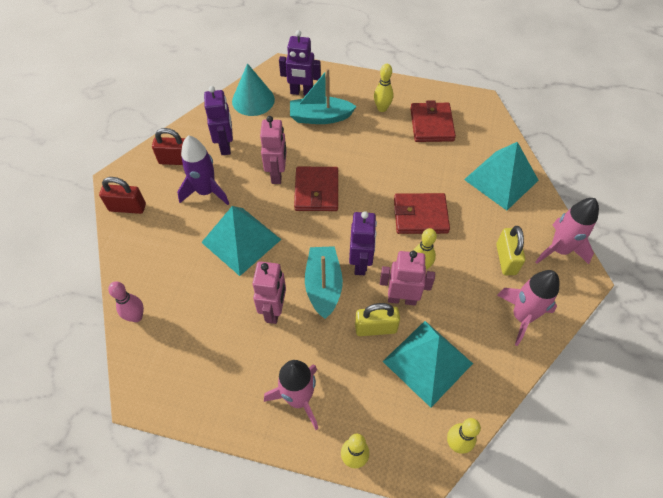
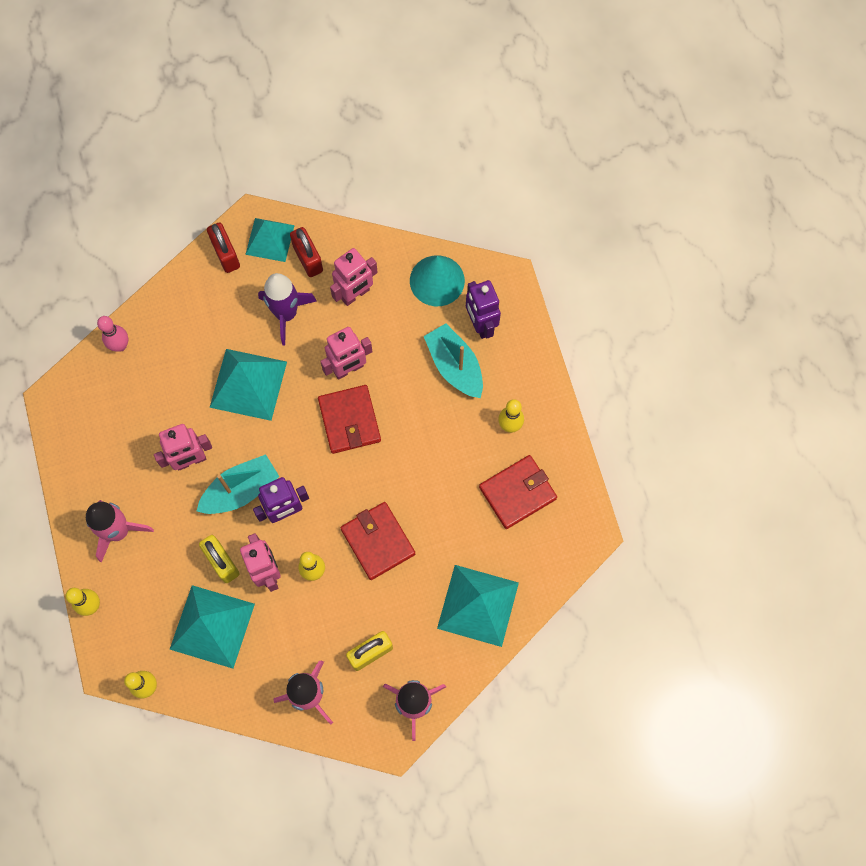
camera: 60 degrees right, 15 degrees up
purple robot [204,86,233,155] -> pink robot [330,248,378,306]
red wallet [294,167,338,211] -> red wallet turned 75 degrees counterclockwise [318,385,381,454]
none -> turquoise pyramid [245,218,295,262]

